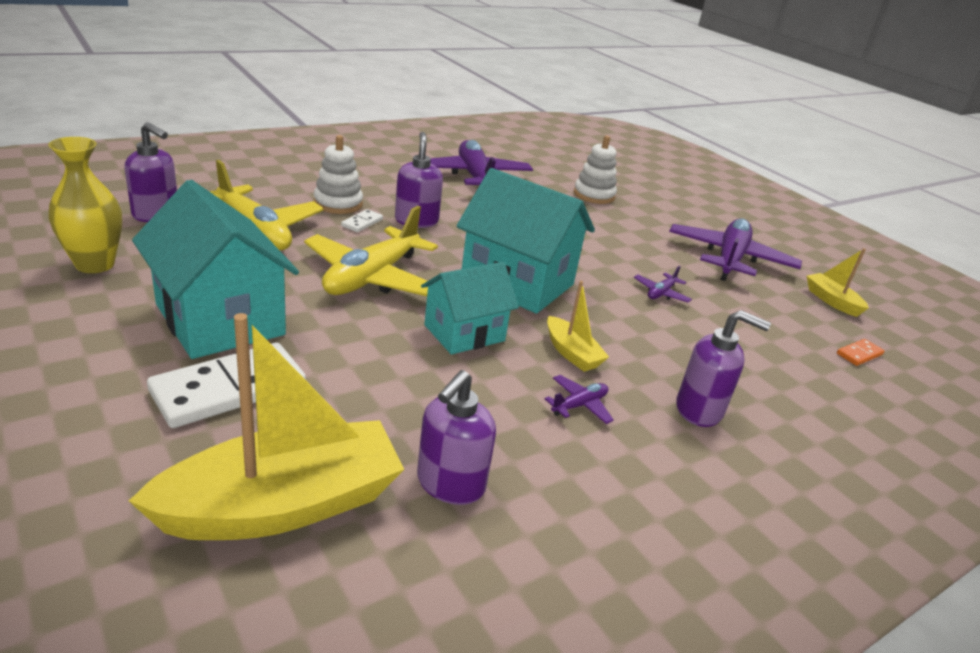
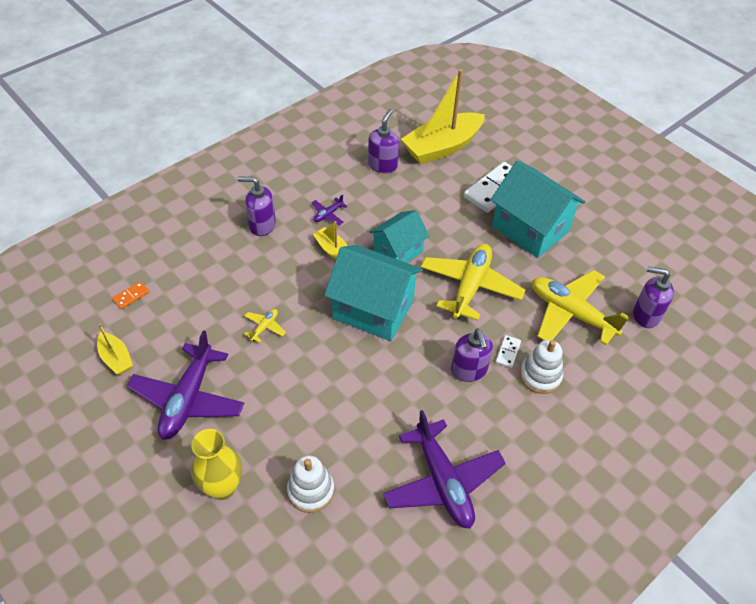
camera: 175 degrees right, 20 degrees up
yellow vase [48,137,122,273] -> yellow vase moved to [191,429,242,500]
purple plane [634,266,692,303] -> yellow plane [244,309,286,343]

